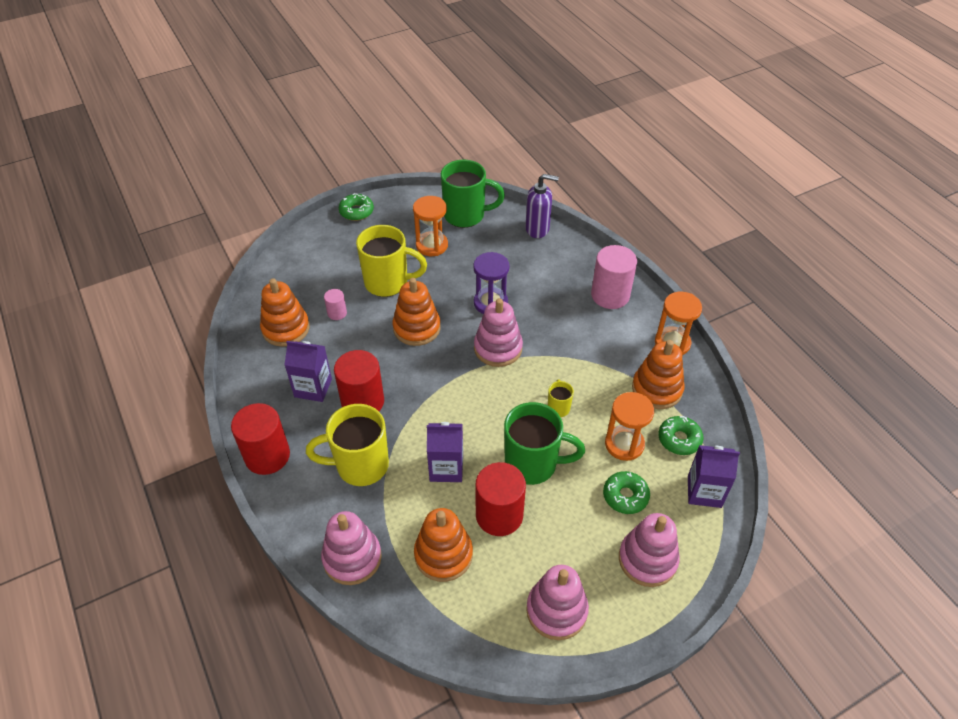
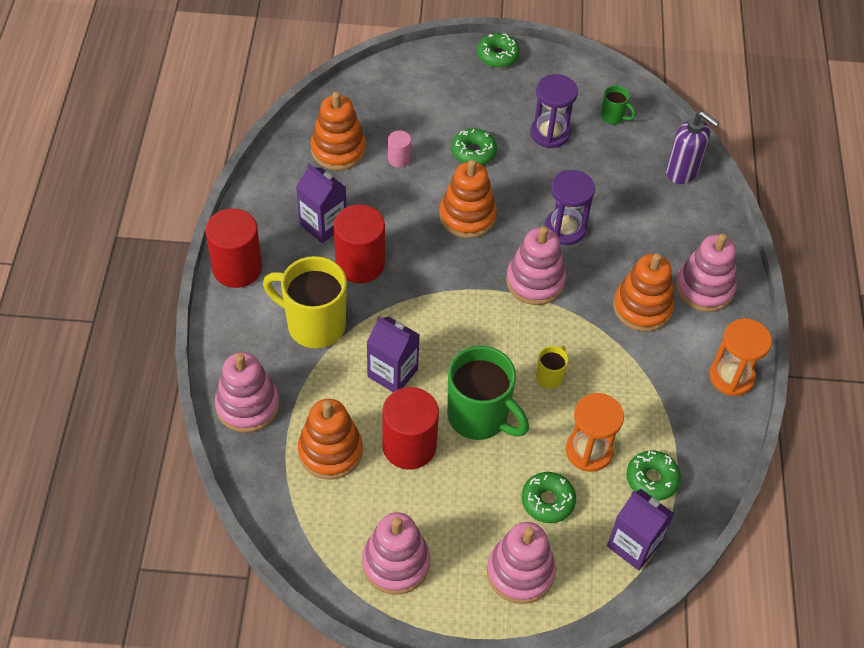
camera: 30 degrees right, 5 degrees up
yellow mug [356,225,427,297] -> green donut [451,128,497,165]
orange hourglass [413,196,448,256] -> purple hourglass [530,74,578,148]
green mug [441,159,505,228] -> green mug [601,85,636,124], size x0.47
pink cylinder [591,245,637,309] -> pink stacking toy [676,233,737,312]
orange stacking toy [632,340,685,409] -> orange stacking toy moved to [613,253,674,332]

